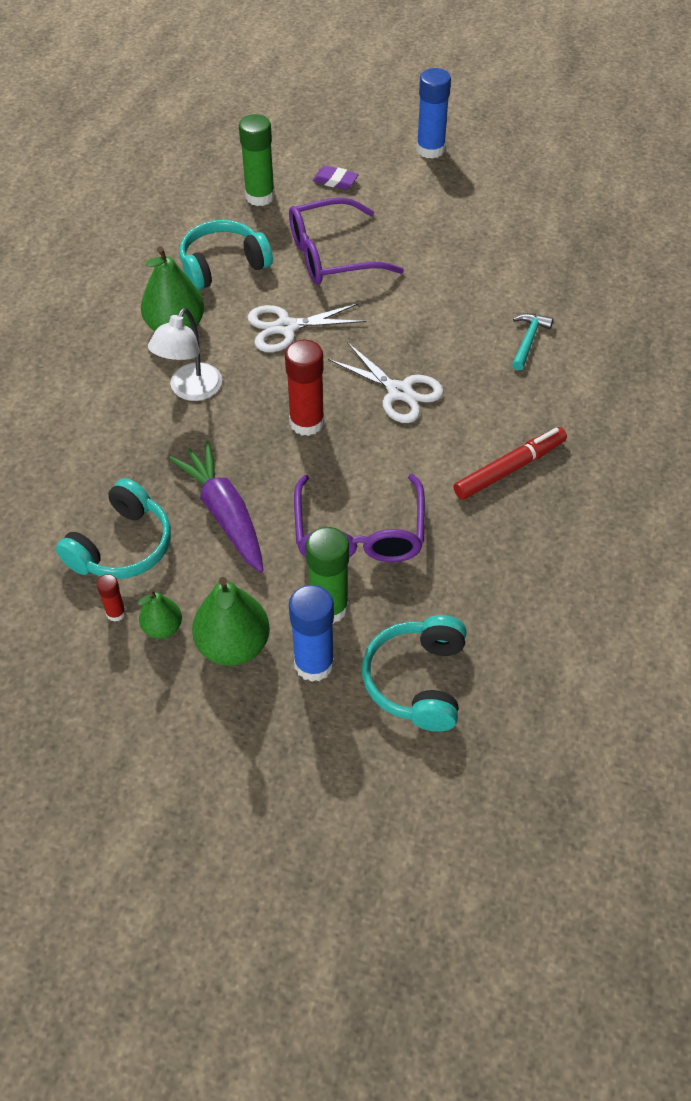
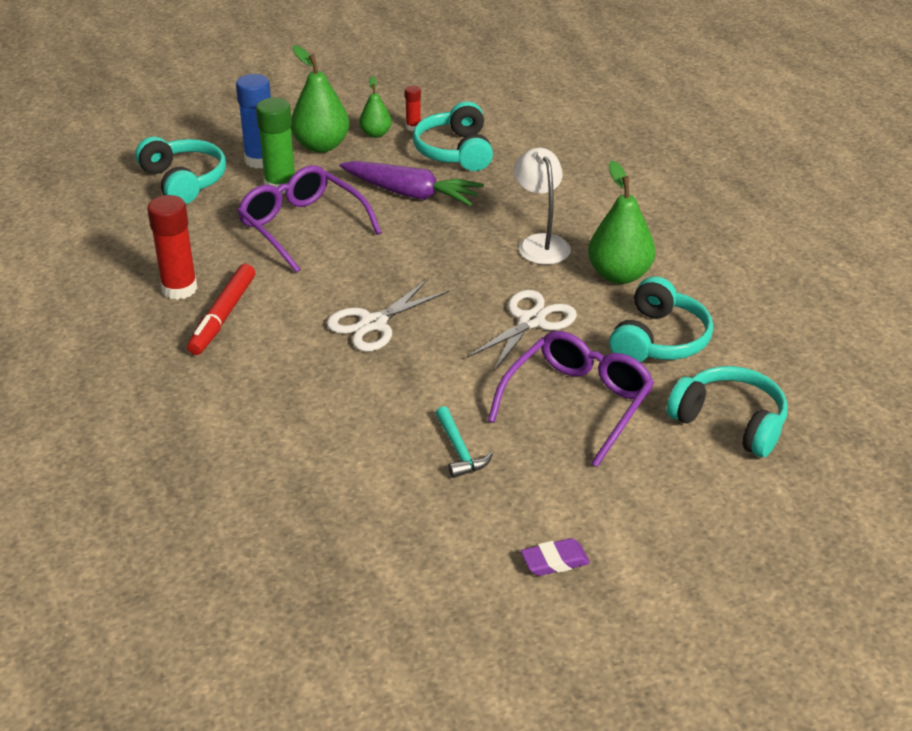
camera: 140 degrees right, 15 degrees down
green glue stick [239,114,275,206] -> turquoise headphones [666,366,788,457]
red glue stick [285,339,324,436] -> red glue stick moved to [147,195,197,300]
purple eraser [313,165,359,190] -> purple eraser moved to [521,538,590,576]
white scissors [328,342,444,423] -> white scissors turned 45 degrees counterclockwise [326,279,449,352]
blue glue stick [416,68,451,159] -> none
turquoise hammer [512,313,553,370] -> turquoise hammer moved to [435,406,493,478]

